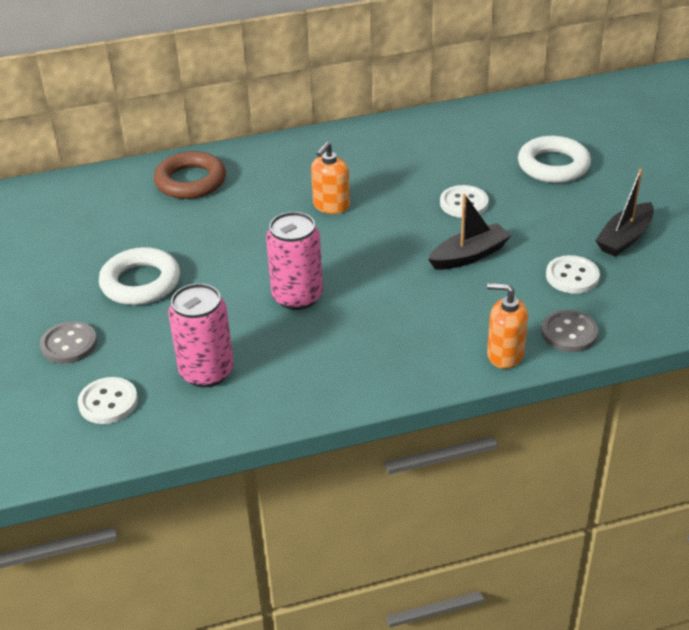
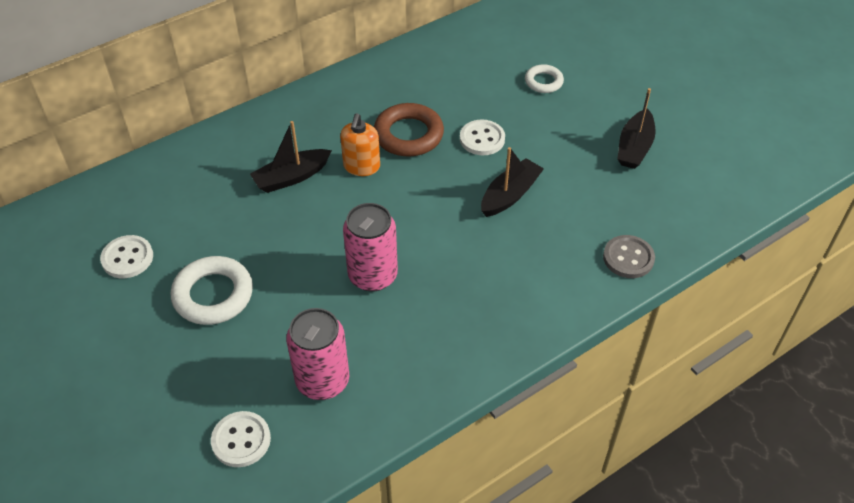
camera: 20 degrees left, 10 degrees up
grey button [40,321,97,364] -> none
brown ring [154,151,226,199] -> brown ring moved to [374,103,444,156]
orange soap dispenser [487,283,528,369] -> none
white ring [518,136,591,183] -> white ring [525,64,564,93], size x0.58
white button [546,255,600,294] -> white button moved to [100,235,153,278]
none -> black boat [250,121,332,193]

